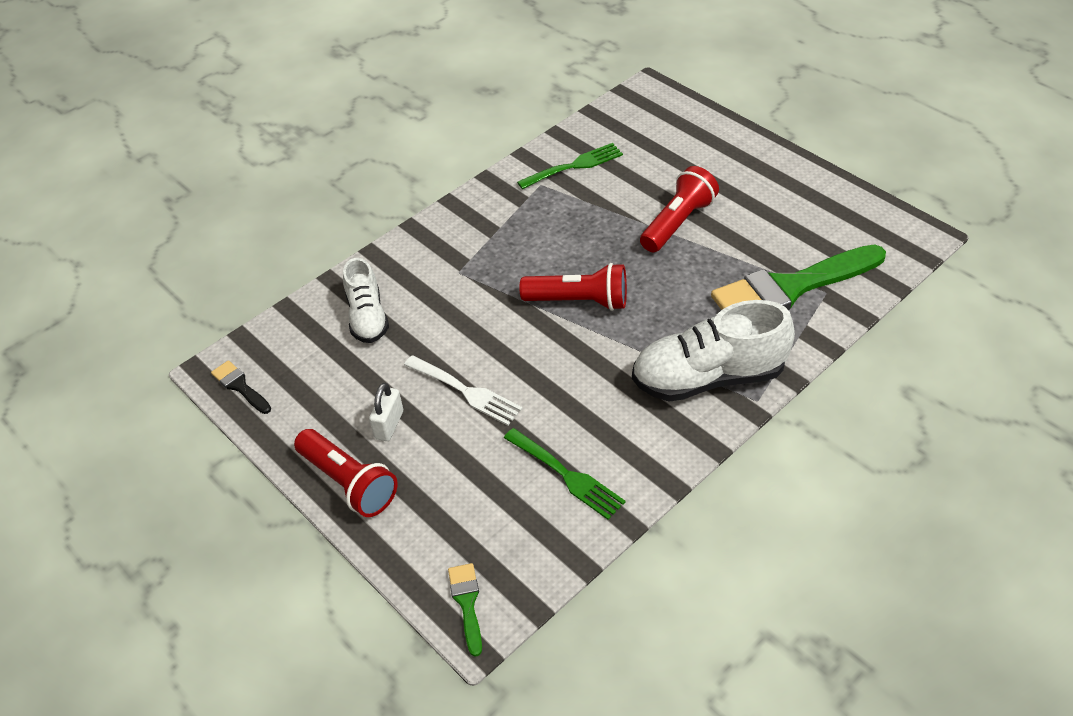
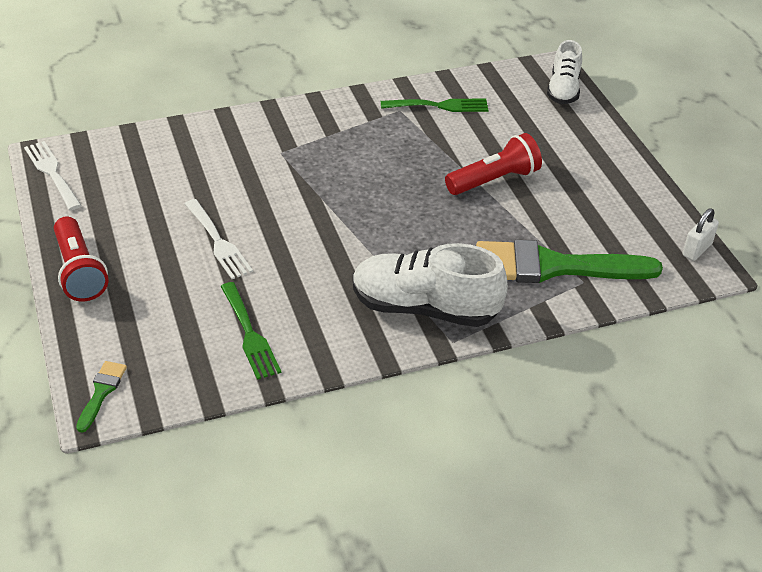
camera: 20 degrees right, 5 degrees down
black brush [211,360,271,414] -> white fork [24,141,82,210]
white shoe [343,258,389,343] -> white shoe moved to [547,40,582,104]
white padlock [369,383,403,441] -> white padlock moved to [682,208,719,261]
red flashlight [519,263,627,311] -> none

